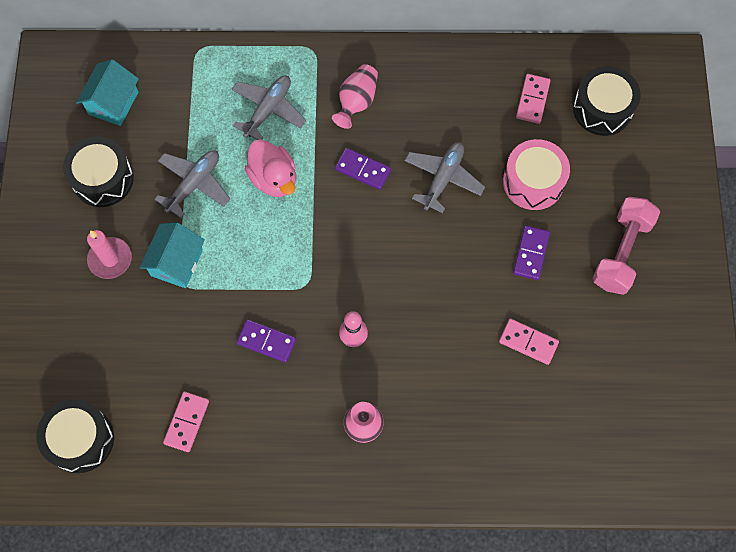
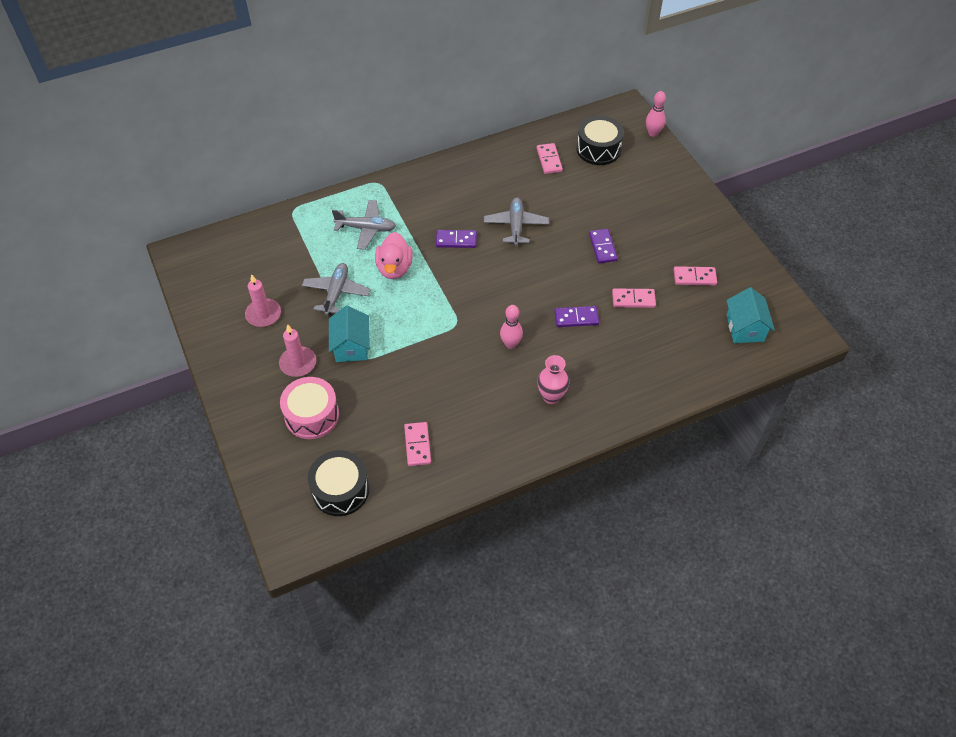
camera: 25 degrees left, 15 degrees down
black drum [63,136,134,207] -> pink candle [245,274,281,327]
turquoise house [76,59,139,126] -> turquoise house moved to [726,287,775,343]
grey plane [231,76,306,140] -> grey plane turned 90 degrees clockwise [332,200,396,250]
purple domino [237,319,296,363] -> purple domino moved to [554,306,599,327]
pink duck [245,139,296,197] -> pink duck turned 60 degrees clockwise [375,232,413,279]
pink vase [332,64,378,129] -> none
pink drum [503,139,570,210] -> pink drum moved to [280,377,339,439]
pink dumbbell [592,197,660,295] -> none
none -> pink bowling pin [646,91,666,137]
none -> pink domino [673,266,717,285]

